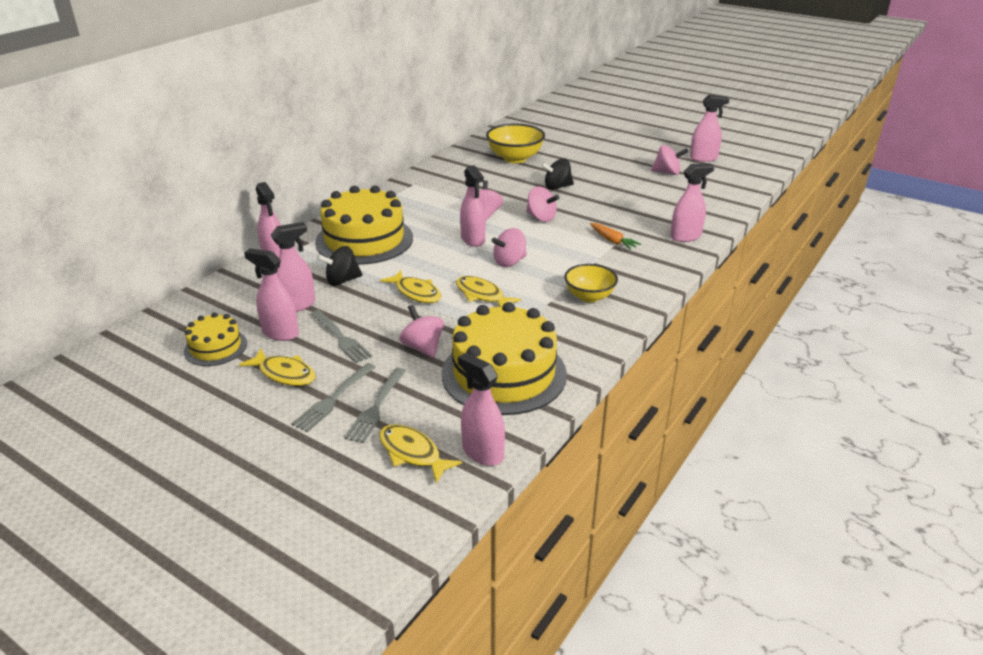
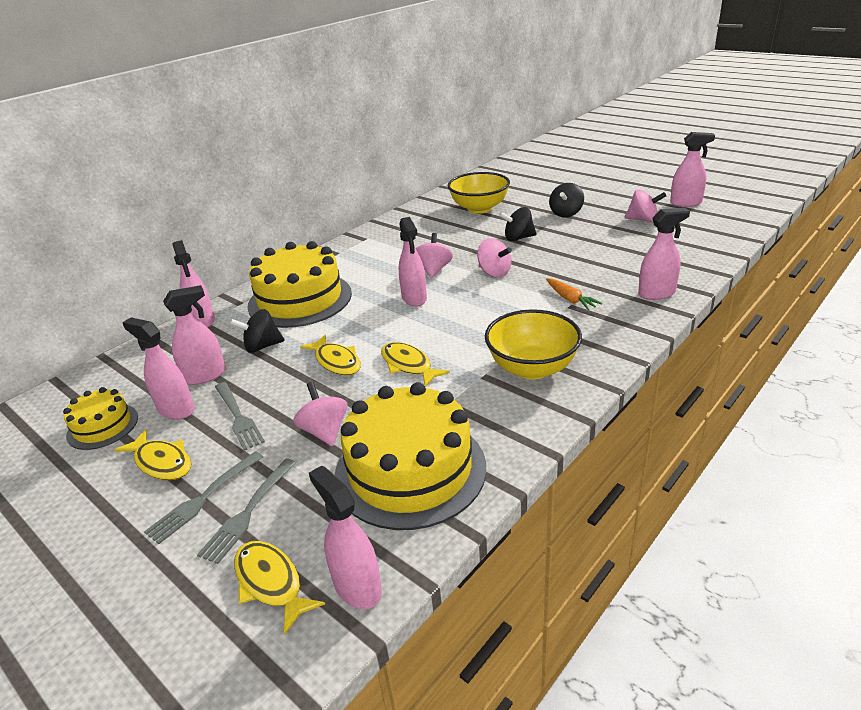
camera: 10 degrees right, 0 degrees up
pink spinning top [491,228,527,267] -> none
yellow bowl [564,264,618,302] -> yellow bowl [485,309,582,379], size x1.51
none -> black spinning top [549,183,584,217]

